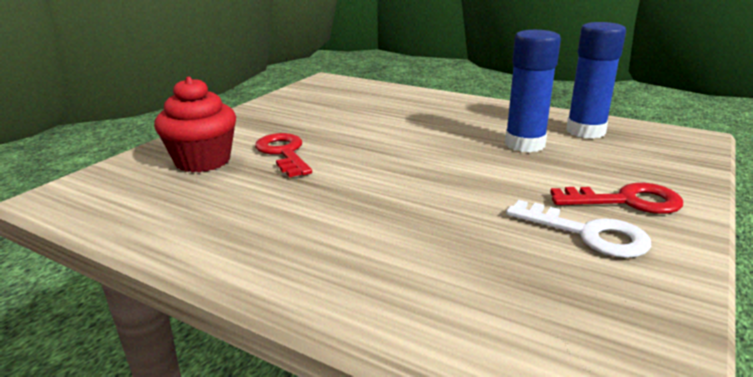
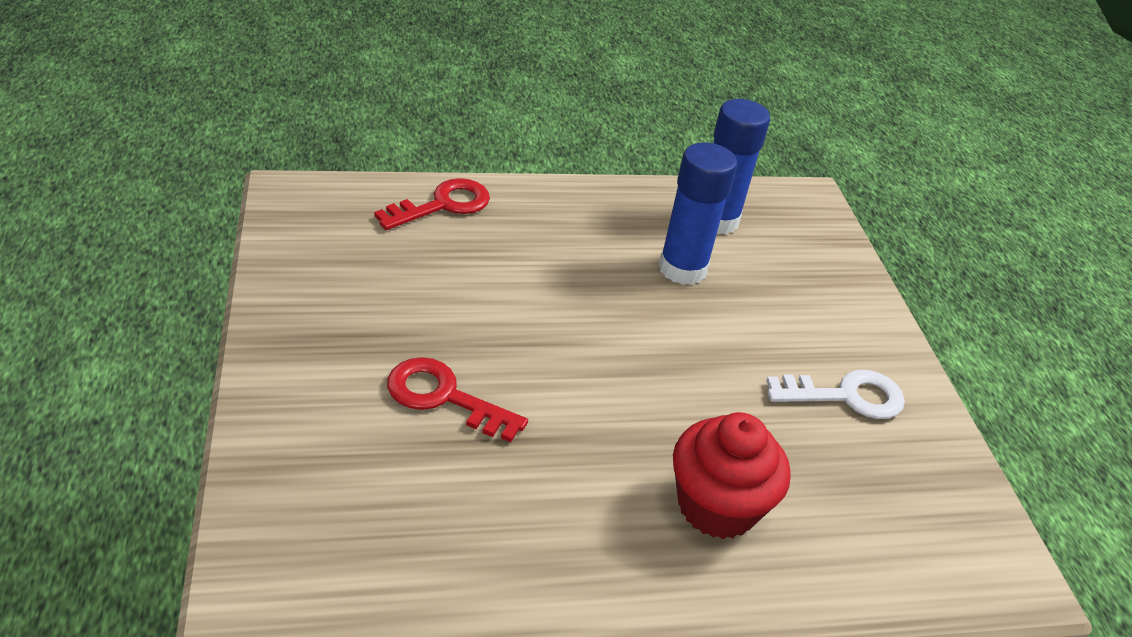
camera: 45 degrees left, 15 degrees up
red cupcake [154,76,236,173] -> red cupcake moved to [673,412,791,539]
red key [550,183,683,214] -> red key moved to [374,178,490,230]

